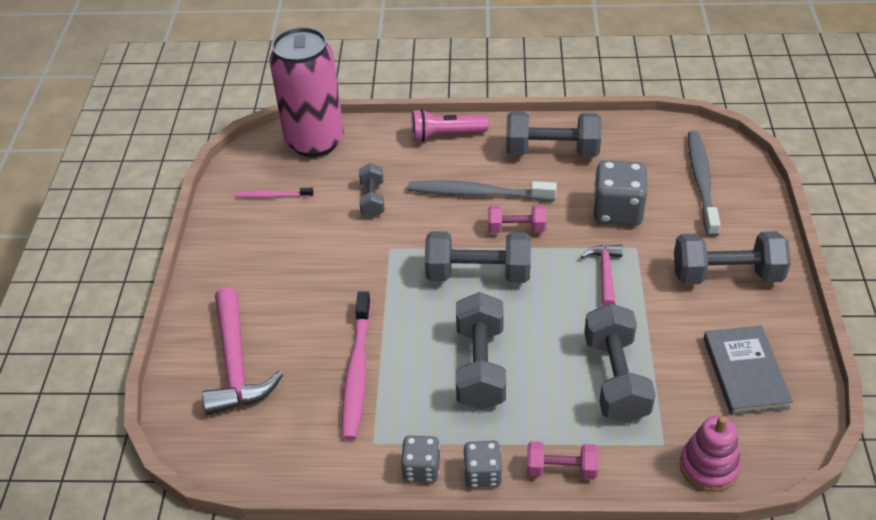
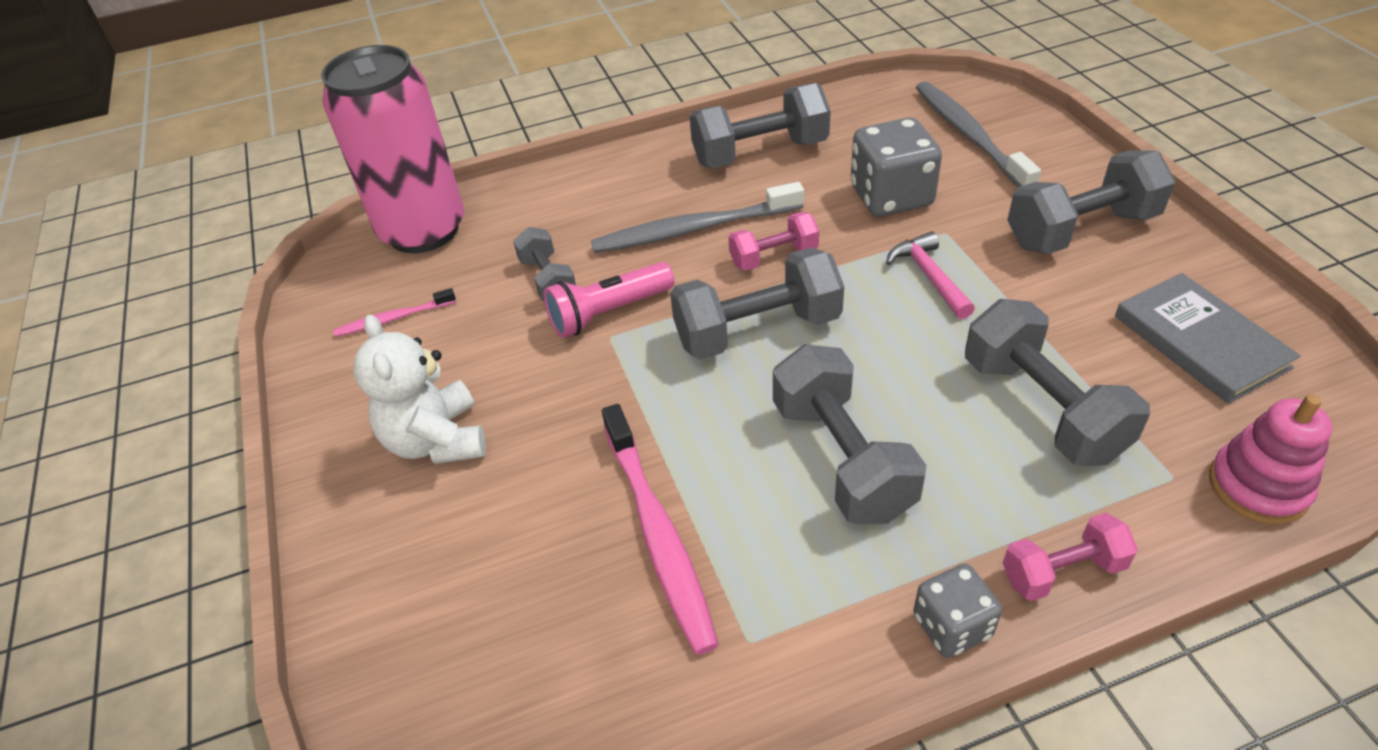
camera: 20 degrees left, 0 degrees up
pink hammer [202,287,283,415] -> none
grey dice [401,436,440,482] -> none
pink flashlight [412,109,489,142] -> pink flashlight moved to [544,262,674,338]
none -> white teddy bear [353,314,486,464]

